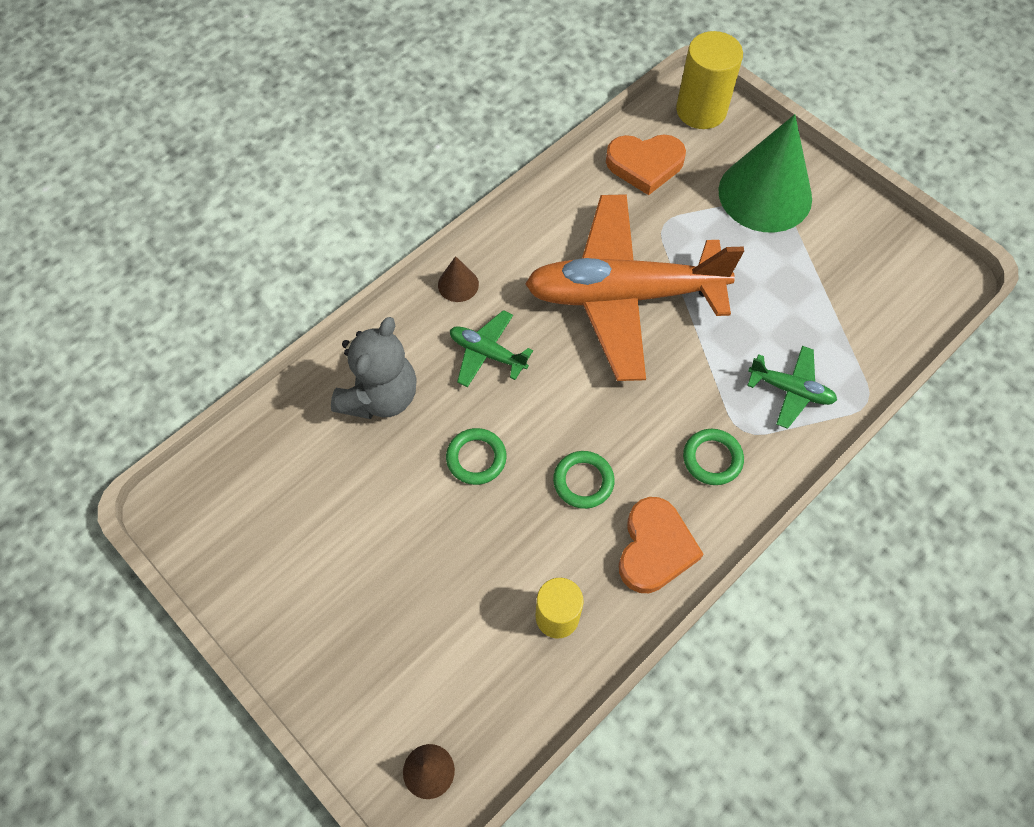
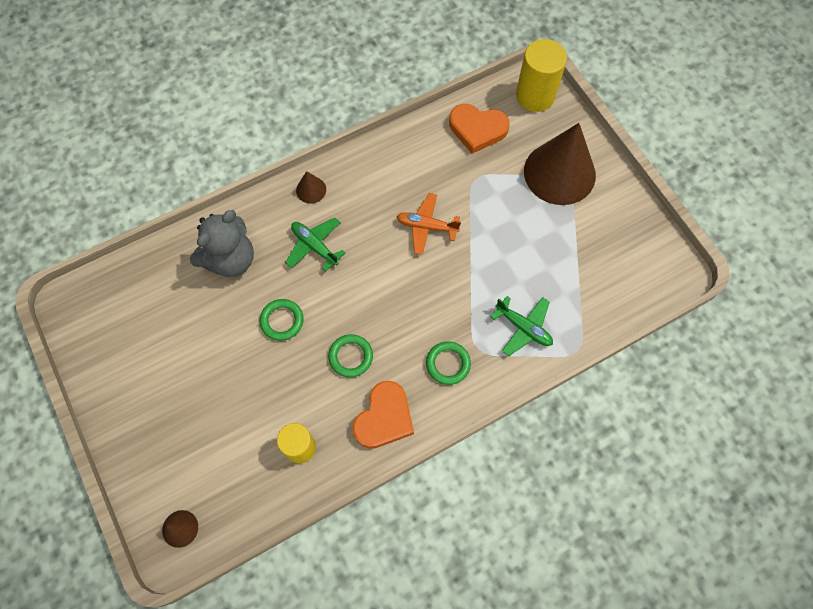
camera: 15 degrees right, 5 degrees up
orange plane [525,194,744,381] -> orange plane [397,193,461,255], size x0.42
green cone [718,114,812,233] -> brown cone [524,123,596,205]

